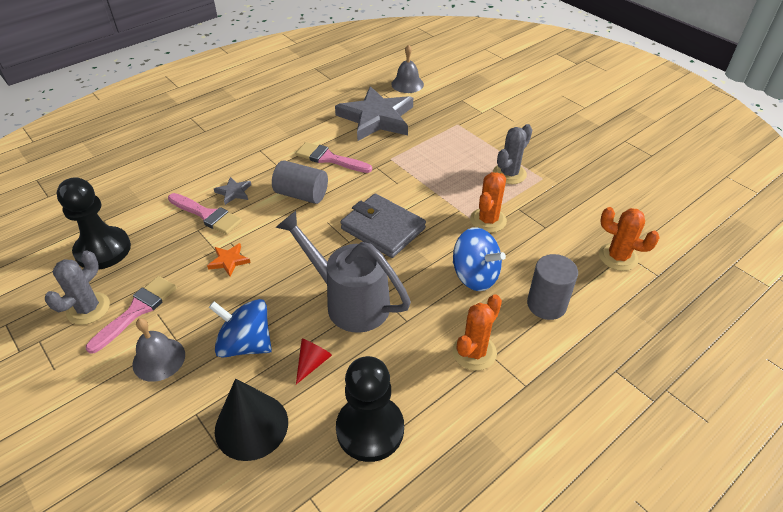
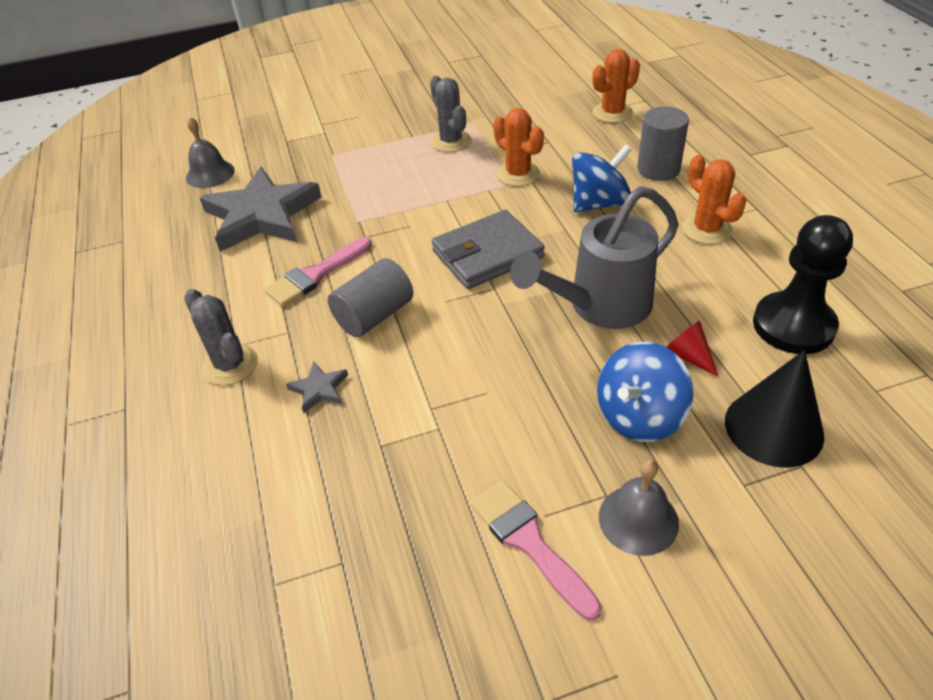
camera: 65 degrees left, 0 degrees up
grey cactus [45,250,110,325] -> grey cactus moved to [184,289,258,385]
black pawn [57,177,131,269] -> none
pink brush [168,193,242,235] -> none
orange star [207,243,251,277] -> none

